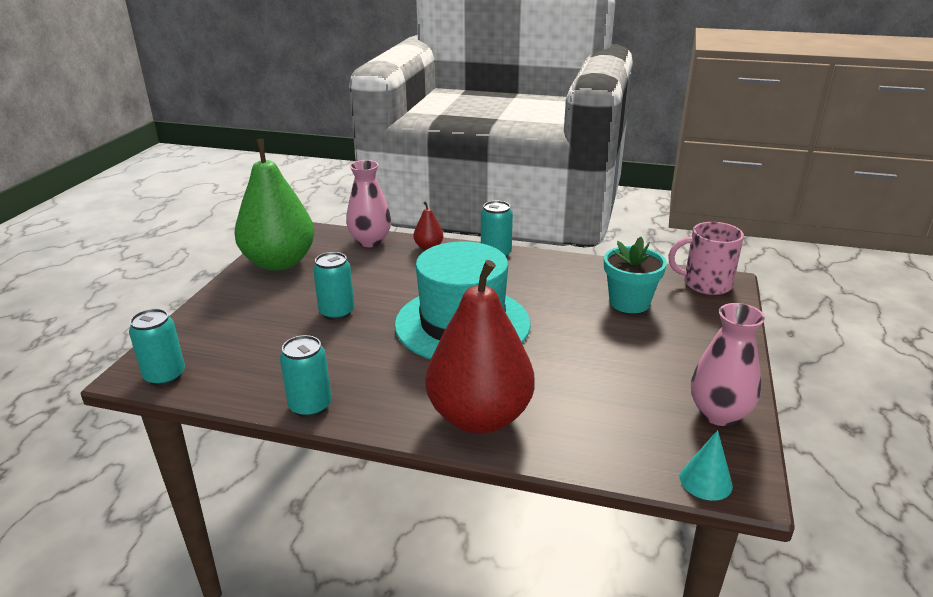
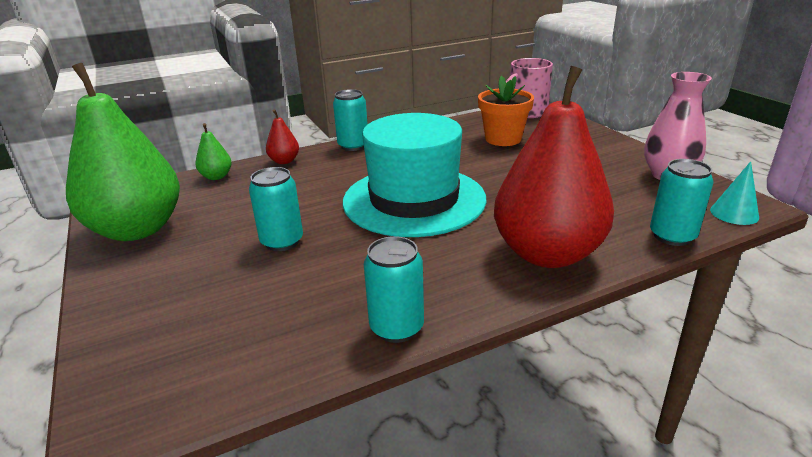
camera: 40 degrees left, 0 degrees up
turquoise can [129,309,185,386] -> turquoise can moved to [650,159,714,246]
pink vase [346,160,391,247] -> green pear [195,123,232,180]
turquoise flower pot [604,237,667,313] -> orange flower pot [478,76,534,146]

